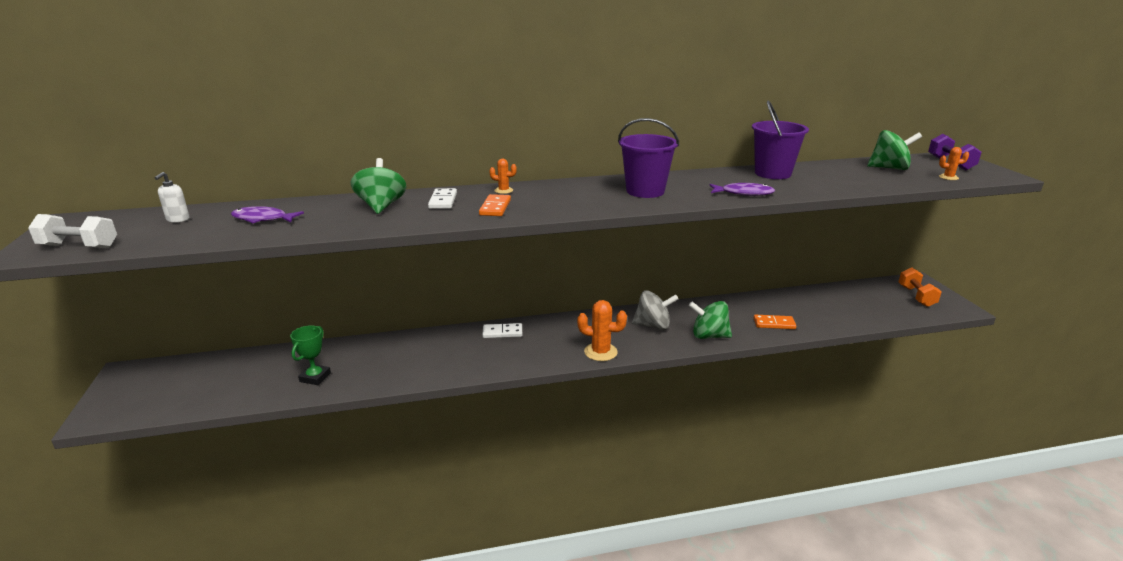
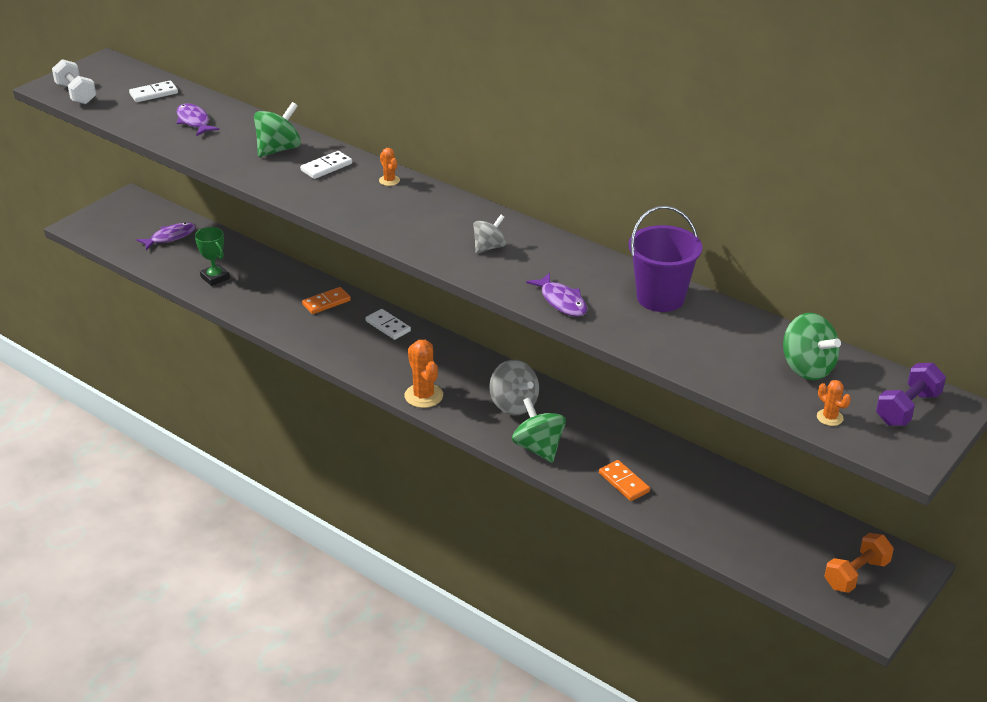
camera: 50 degrees right, 10 degrees up
white soap dispenser [155,172,190,222] -> white domino [129,80,178,102]
green trophy [290,325,331,385] -> green trophy turned 75 degrees clockwise [195,227,230,286]
orange domino [479,194,511,216] -> orange domino moved to [302,287,351,314]
purple bucket [618,118,679,198] -> grey spinning top [473,215,506,253]
none -> purple fish [136,223,196,250]

